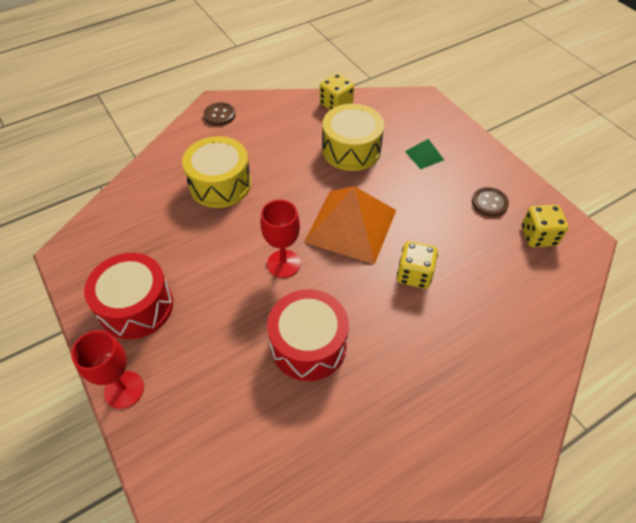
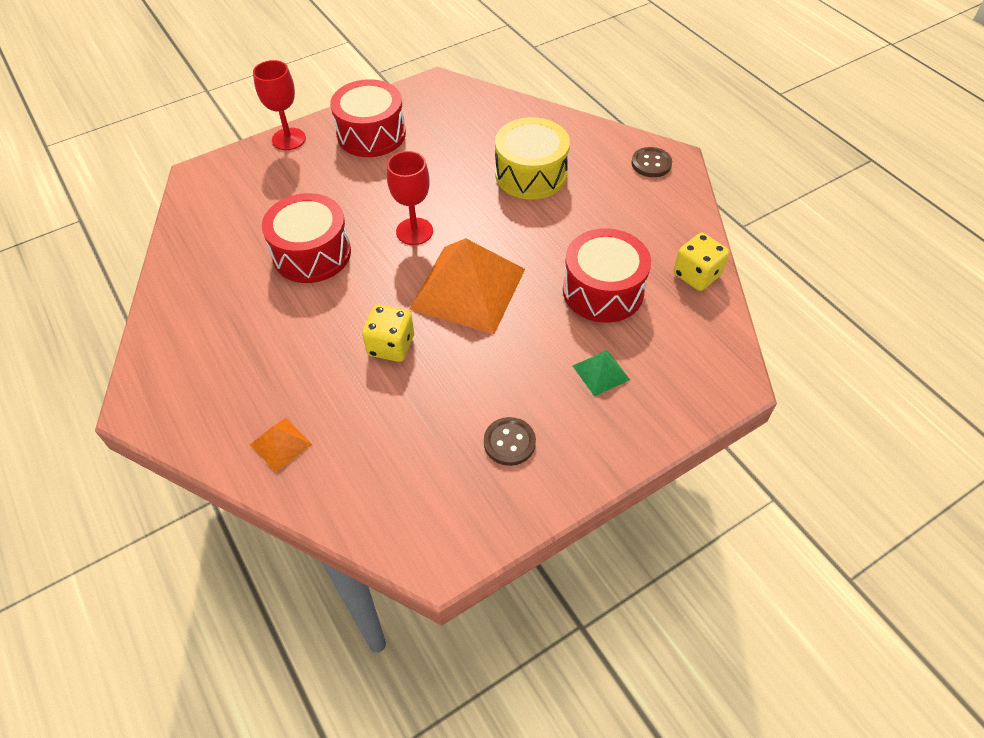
camera: 90 degrees right, 0 degrees up
yellow drum [322,104,384,171] -> red drum [563,228,651,323]
yellow dice [522,205,568,247] -> none
none -> orange pyramid [250,418,312,472]

